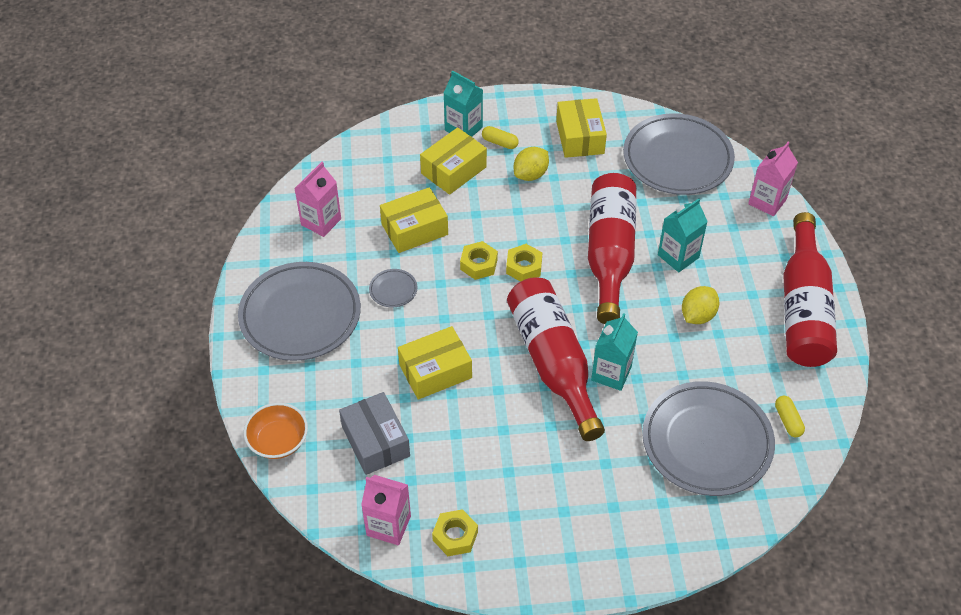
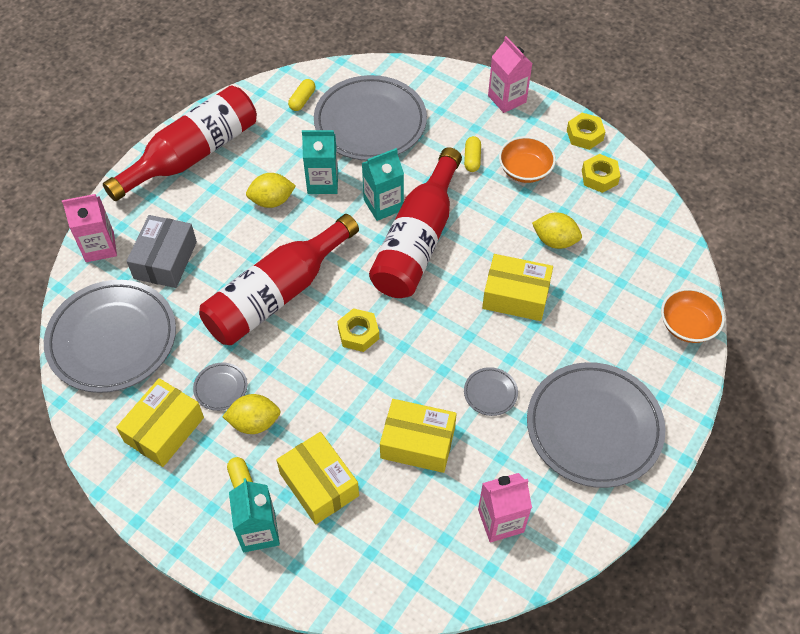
camera: 140 degrees left, 5 degrees up
grey box [339,392,410,475] -> grey box moved to [127,215,197,288]
pink carton [361,475,411,545] -> pink carton moved to [488,36,532,113]
yellow box [420,127,487,195] -> yellow box turned 60 degrees clockwise [276,432,359,524]
yellow nut [460,241,498,280] -> yellow nut moved to [567,113,605,150]
turquoise carton [658,198,708,272] -> turquoise carton moved to [302,130,338,194]
none -> grey plate [193,362,247,411]
none -> yellow capsule [464,136,481,172]
none -> orange bowl [499,136,556,183]
none -> yellow lemon [532,212,582,249]

